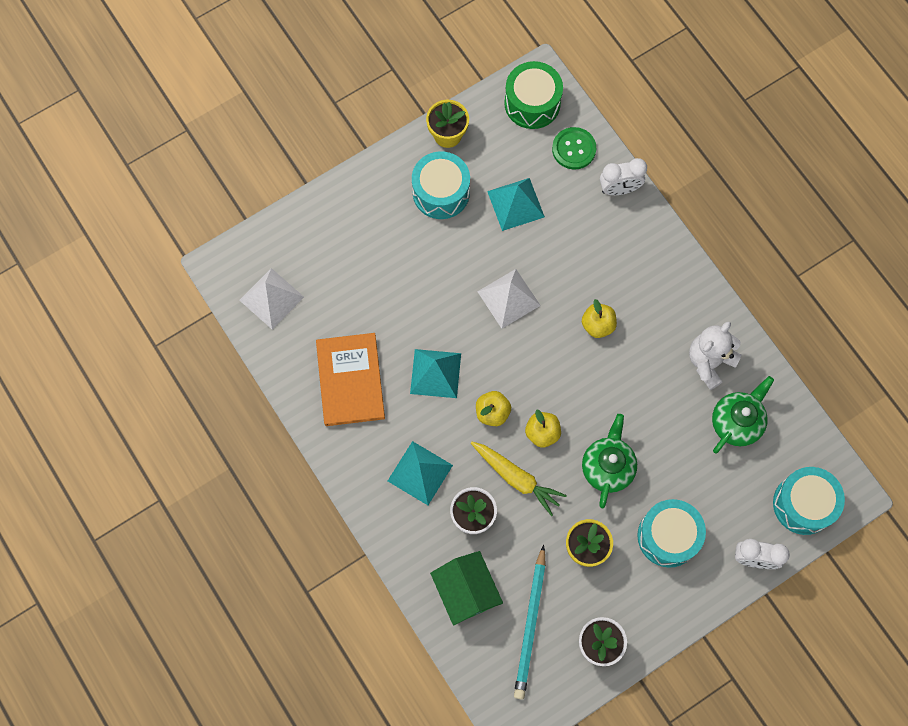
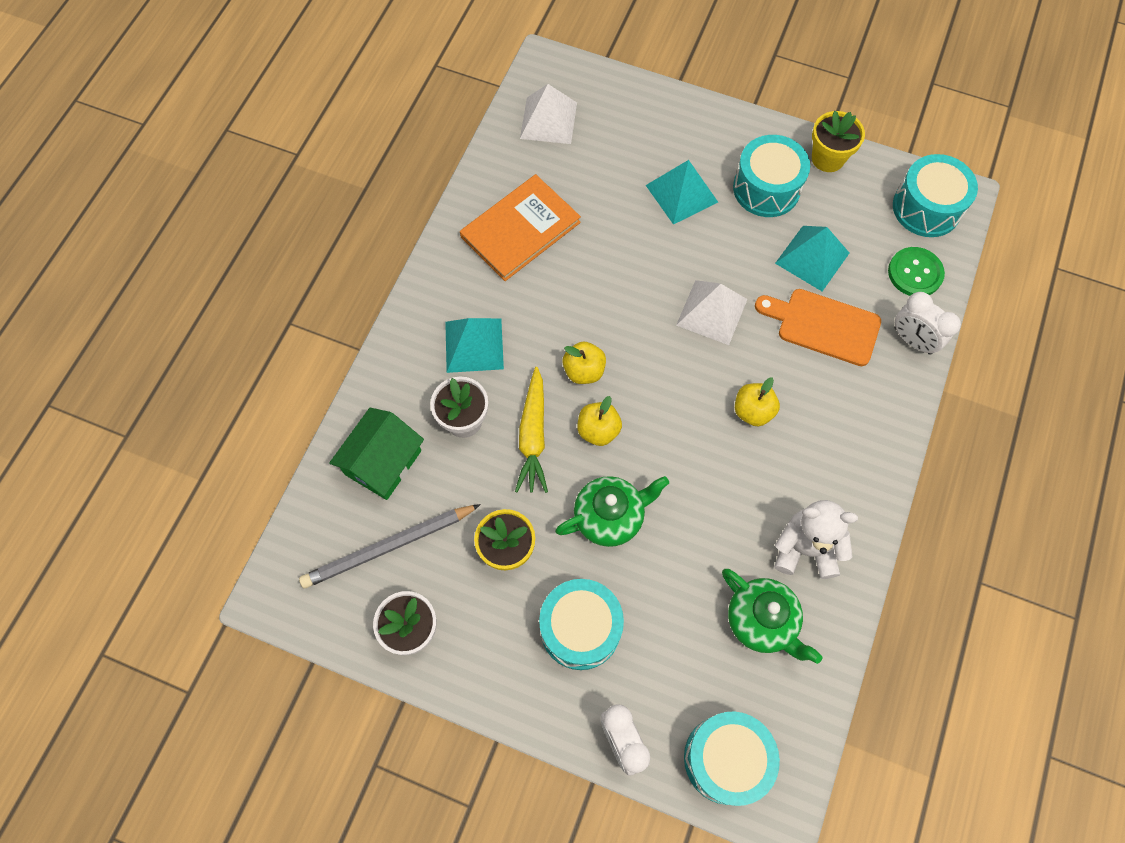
camera: 55 degrees right, 5 degrees down
turquoise pyramid [410,349,461,398] -> turquoise pyramid moved to [646,160,718,225]
green drum [504,61,563,129] -> turquoise drum [893,154,978,237]
turquoise pencil [514,545,546,700] -> grey pencil [299,504,481,588]
green teapot [712,376,774,453] -> green teapot turned 45 degrees clockwise [722,569,822,664]
none -> orange cutting board [755,289,881,366]

